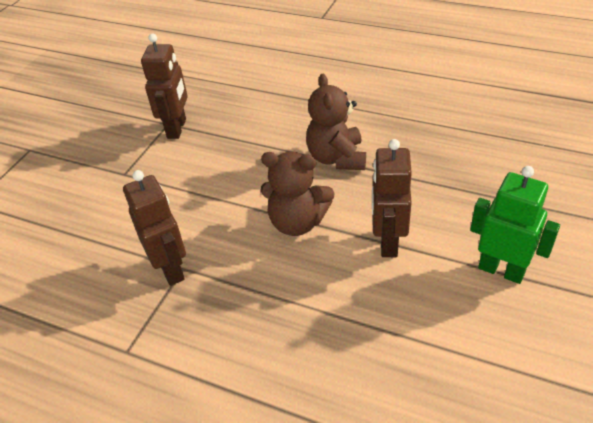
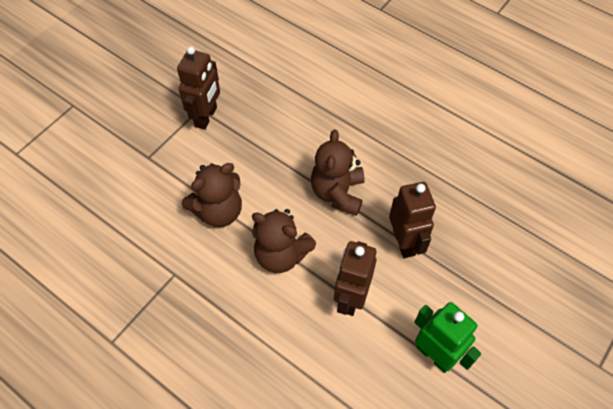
camera: 10 degrees right, 15 degrees up
brown robot [123,170,186,286] -> brown robot moved to [389,182,436,258]
none -> brown teddy bear [182,163,242,227]

